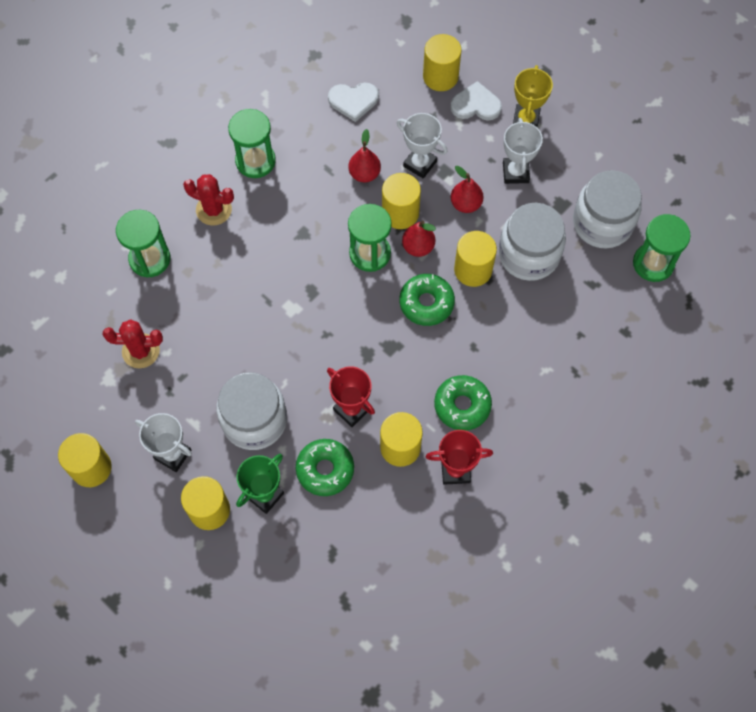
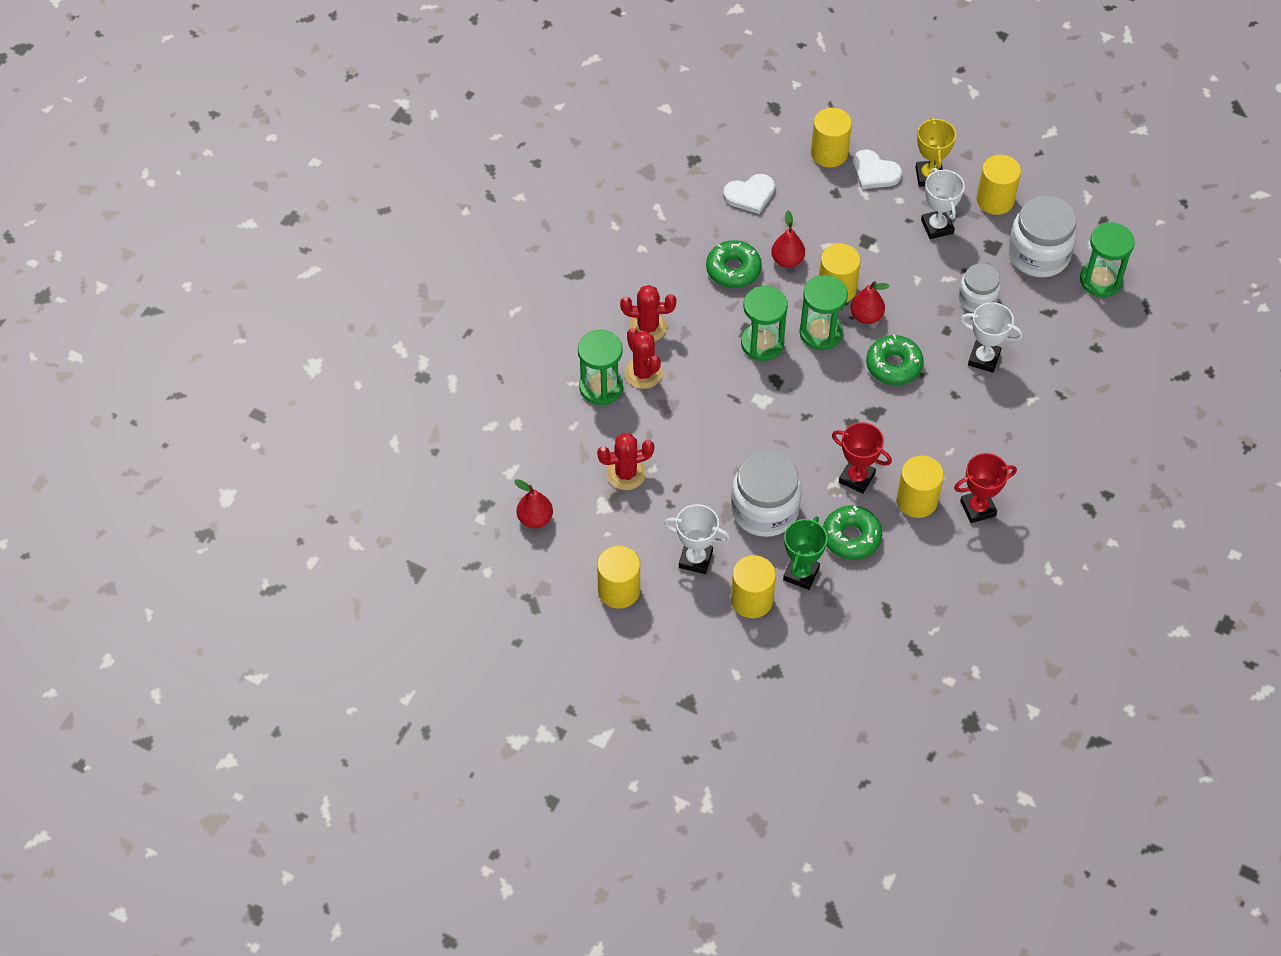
camera: 15 degrees left, 10 degrees down
green hourglass [228,109,276,178] -> green hourglass moved to [741,286,788,361]
white trophy [397,113,447,179] -> white trophy moved to [960,302,1023,373]
green donut [434,375,492,431] -> green donut moved to [706,240,762,288]
white heart [450,81,502,121] -> white heart turned 135 degrees counterclockwise [852,150,902,189]
red pear [451,166,484,213] -> red pear moved to [514,479,553,528]
yellow cylinder [454,231,497,287] -> yellow cylinder moved to [976,155,1021,215]
white jar [499,203,566,281] -> white jar [958,263,1001,313], size x0.61
none -> red cactus [624,328,663,389]

